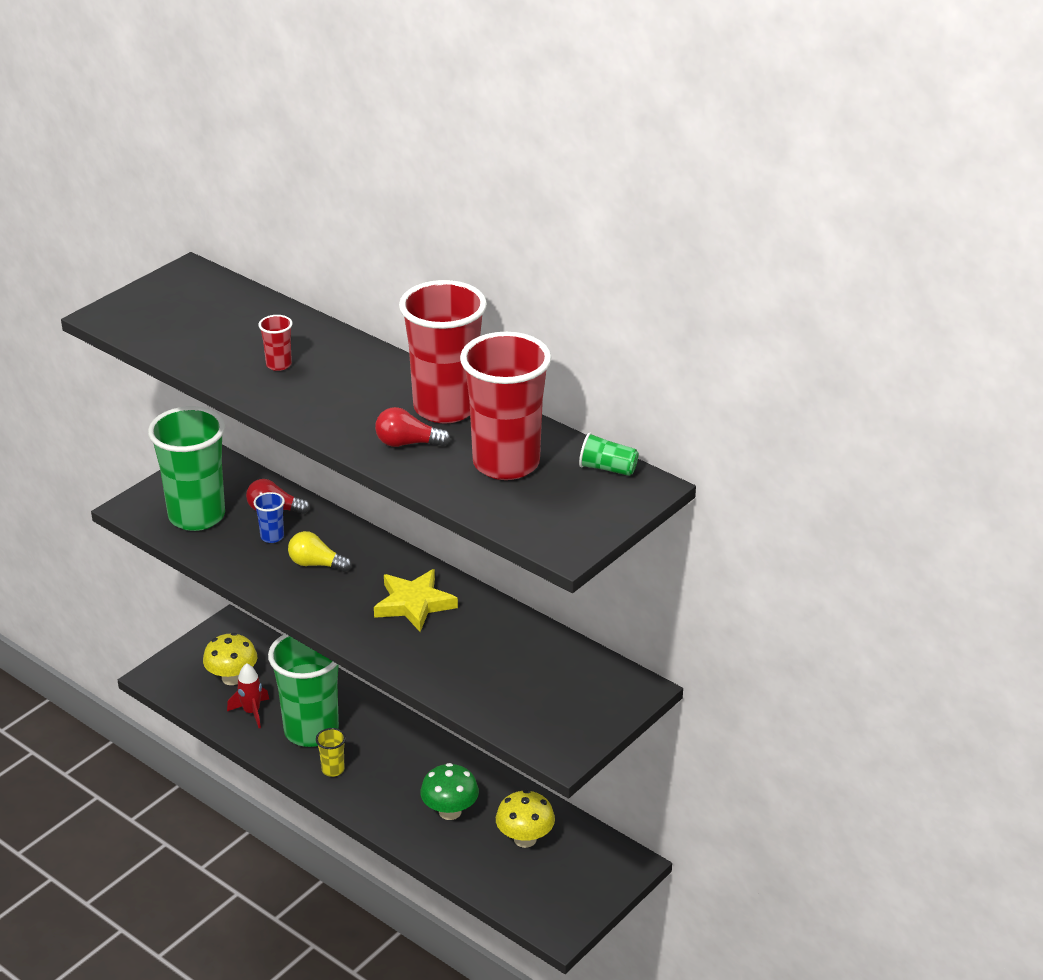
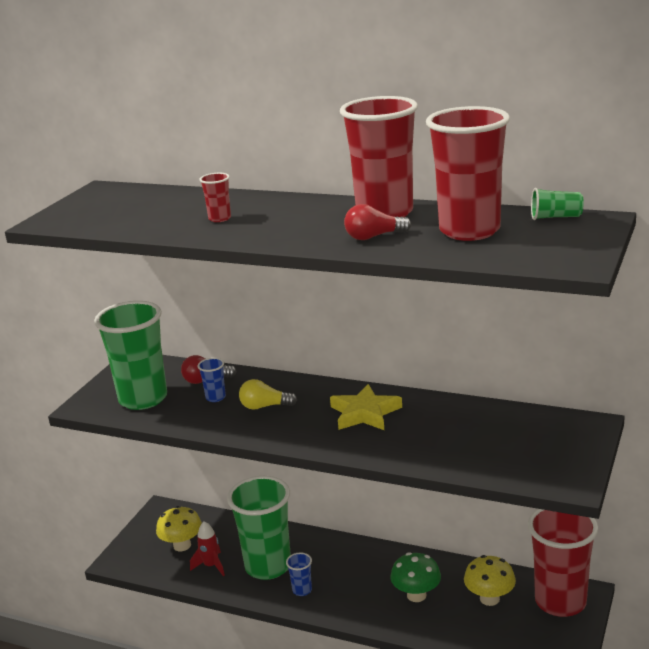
camera: 15 degrees left, 10 degrees down
yellow cup [316,728,346,777] -> blue cup [286,553,312,596]
none -> red cup [528,509,599,617]

